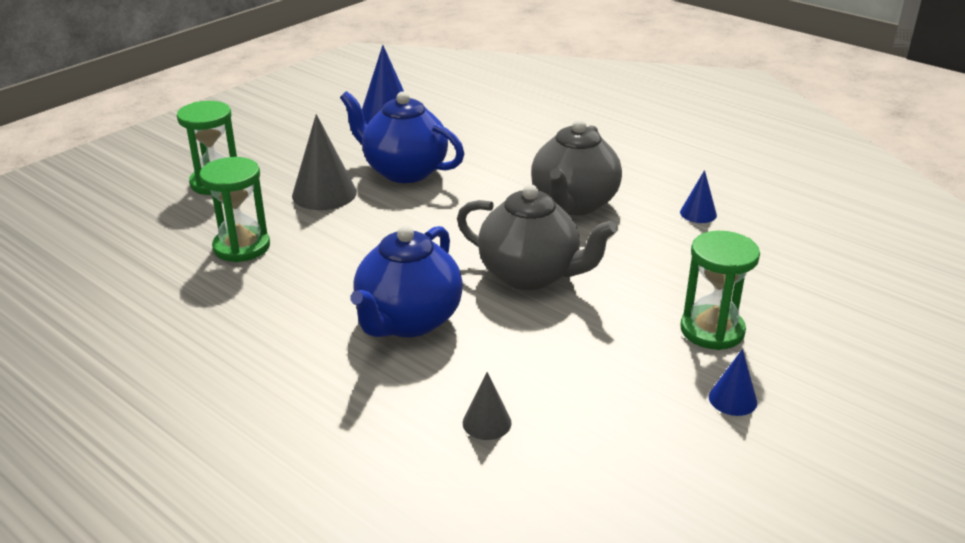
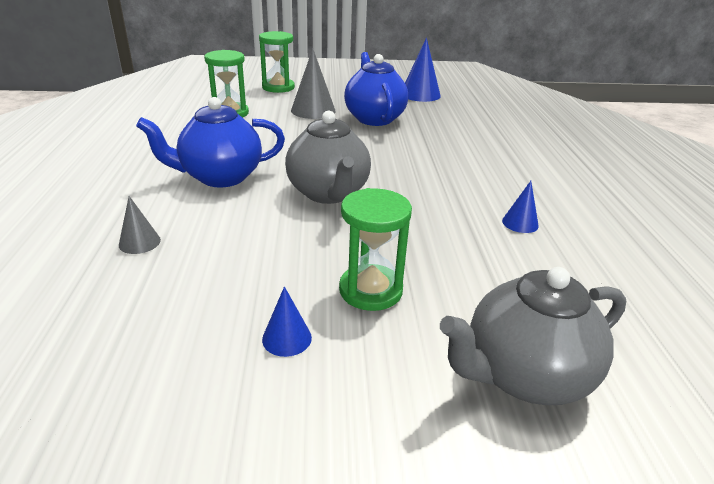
camera: 45 degrees right, 0 degrees up
grey teapot [531,119,622,215] -> grey teapot moved to [440,267,626,405]

